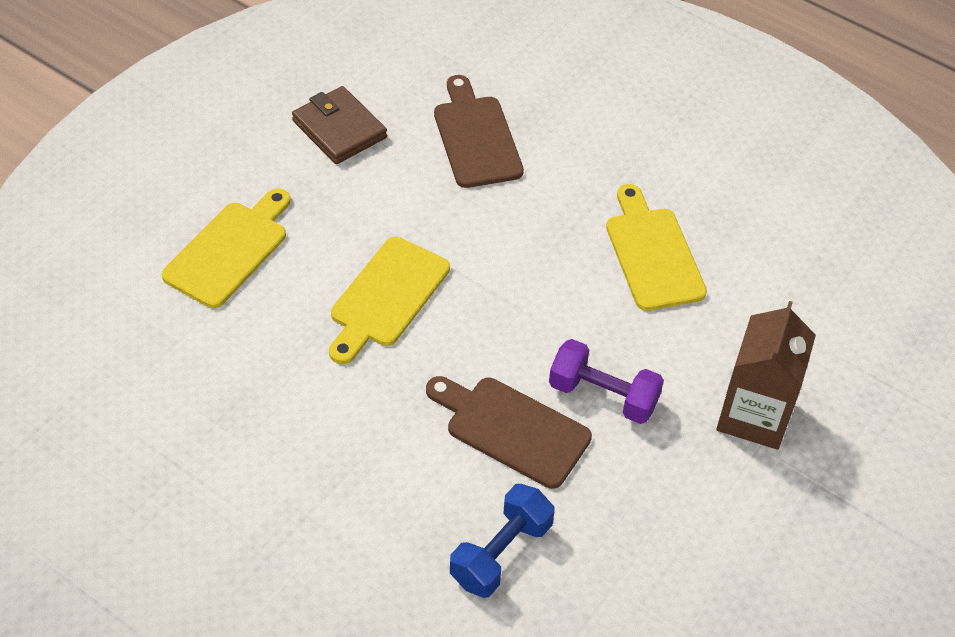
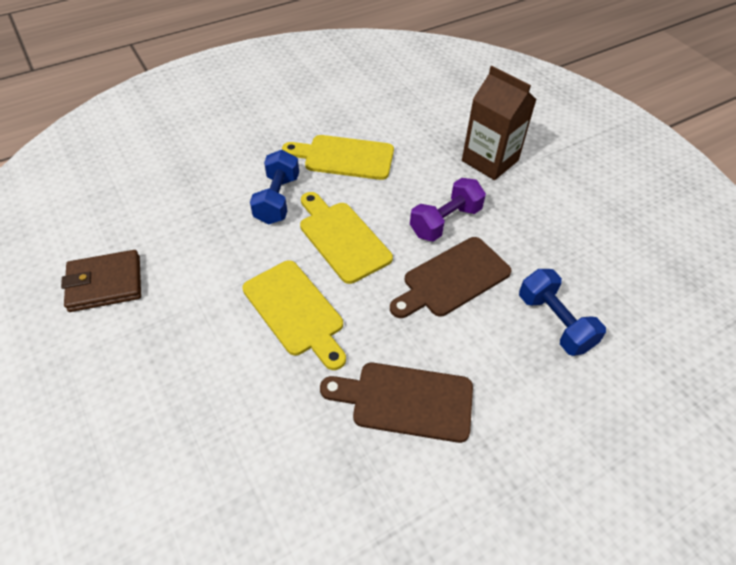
camera: 65 degrees left, 0 degrees up
yellow cutting board [162,188,290,308] -> yellow cutting board moved to [300,192,393,284]
brown cutting board [434,75,524,188] -> brown cutting board moved to [320,363,473,443]
none -> blue dumbbell [250,150,299,224]

